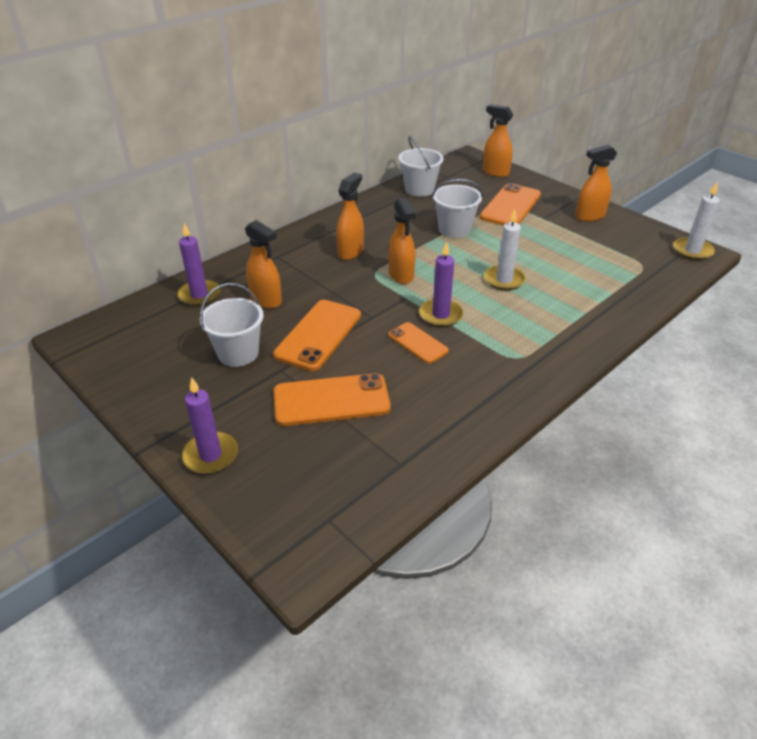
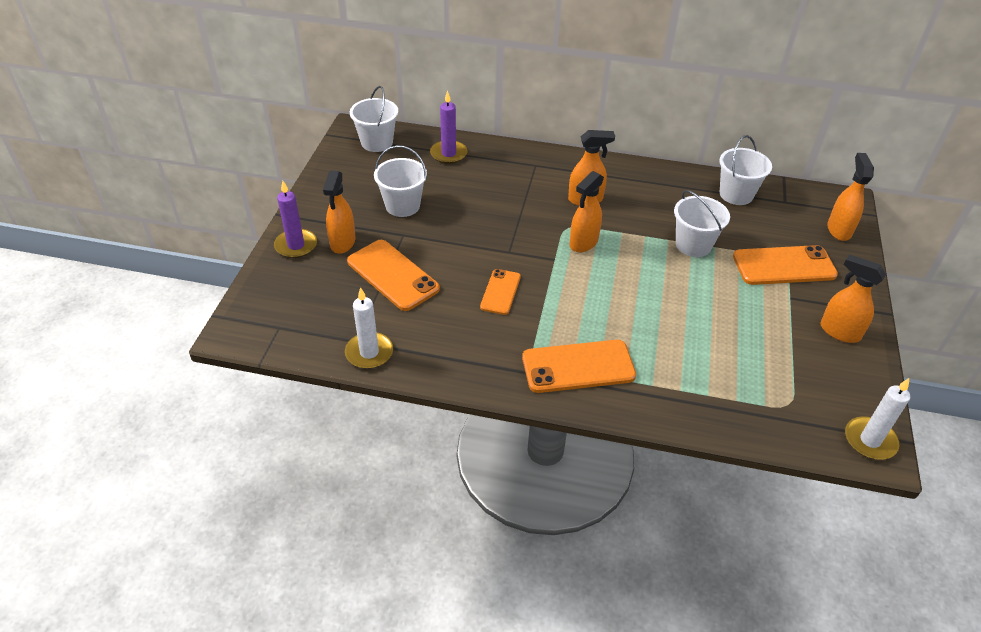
camera: 55 degrees right, 5 degrees up
orange spray bottle [245,220,282,308] -> orange spray bottle moved to [323,170,355,254]
orange phone [273,300,361,371] -> orange phone moved to [522,340,636,393]
purple candle [419,241,463,327] -> none
white candle [484,209,526,290] -> white candle moved to [345,287,393,369]
none -> white bucket [350,86,398,152]

